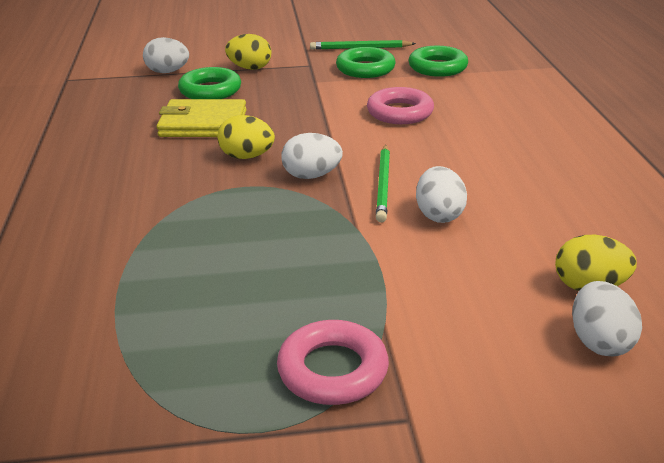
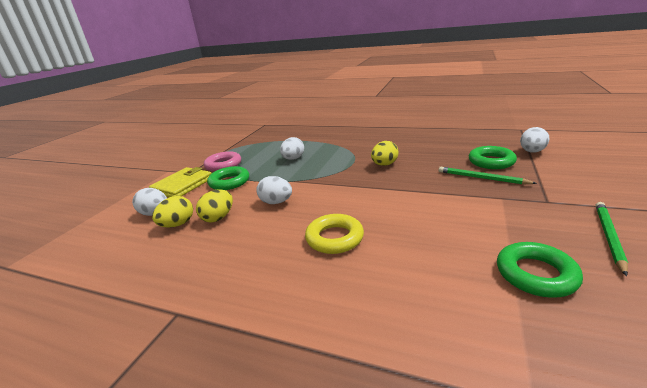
camera: 120 degrees right, 5 degrees down
yellow wallet [157,99,247,137] -> yellow wallet moved to [149,167,212,197]
yellow egg [225,34,271,70] -> yellow egg moved to [196,190,233,223]
white egg [281,133,343,179] -> white egg moved to [280,137,304,160]
green ring [336,47,396,78] -> green ring moved to [207,166,249,190]
pink ring [367,87,434,124] -> none
green pencil [376,144,390,222] -> green pencil moved to [439,167,537,184]
none -> yellow ring [305,214,364,254]

